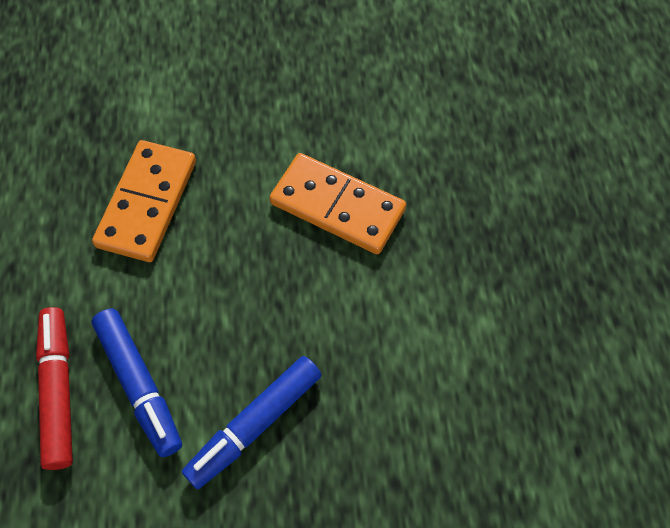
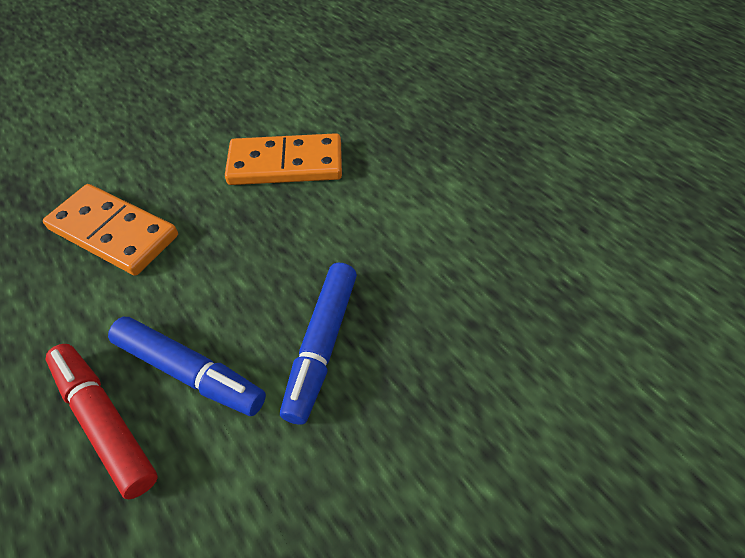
camera: 30 degrees left, 10 degrees down
orange domino [92,140,196,262] -> orange domino turned 45 degrees counterclockwise [43,184,178,276]

